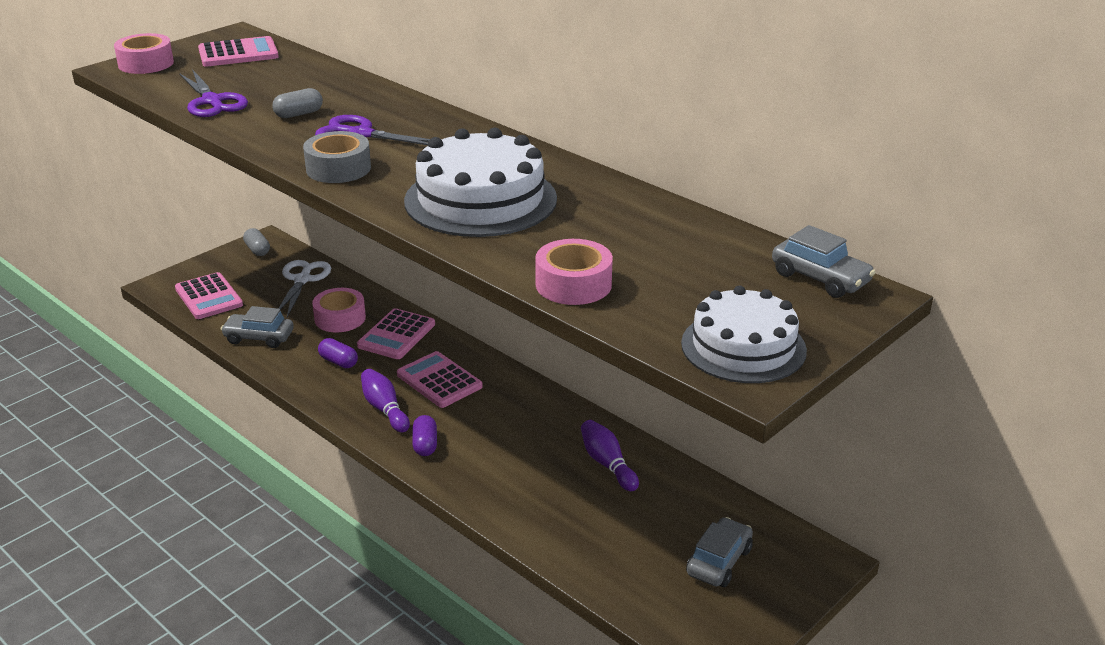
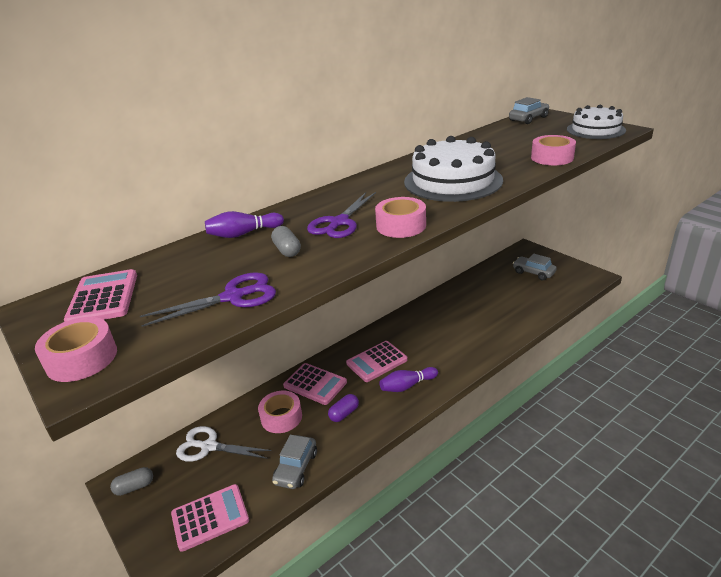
camera: 80 degrees left, 0 degrees up
grey tape [303,131,371,183] -> pink tape [375,197,426,238]
purple capsule [412,415,437,456] -> none
purple bowling pin [581,420,639,491] -> purple bowling pin moved to [205,211,284,238]

